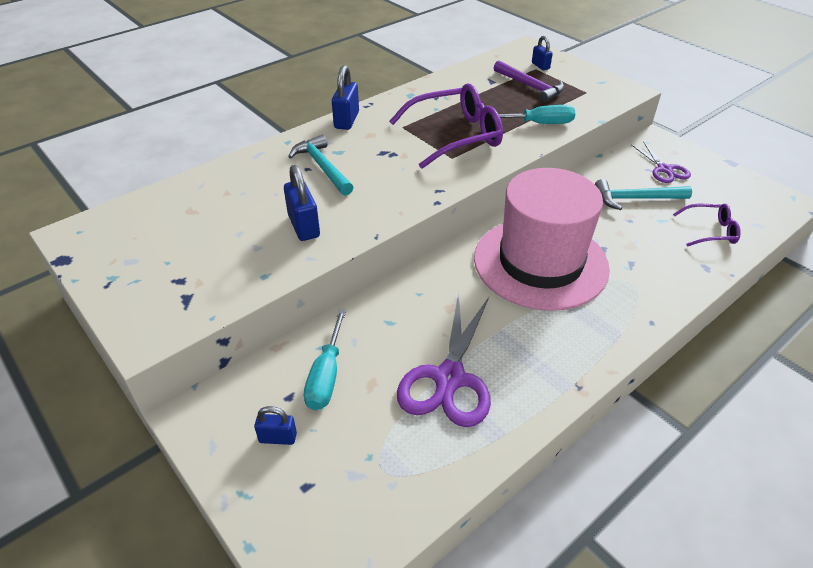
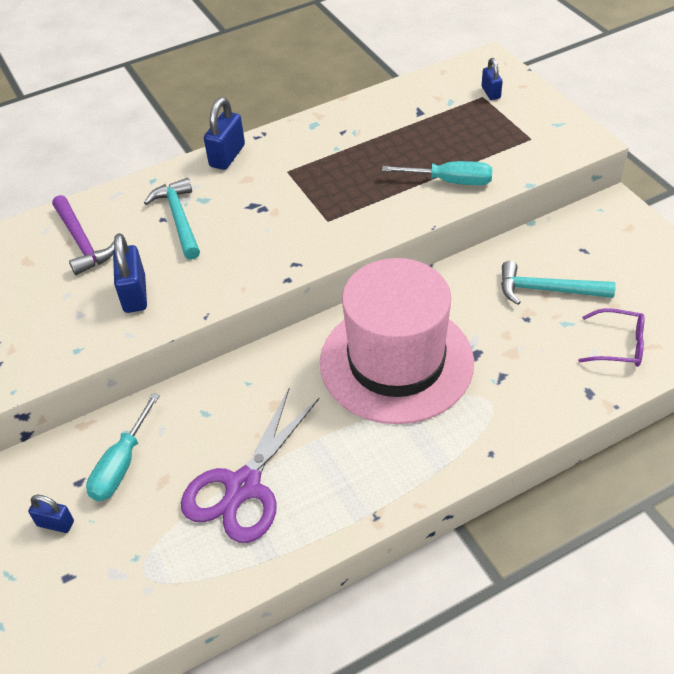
camera: 15 degrees right, 5 degrees up
purple glasses [389,83,503,169] -> none
purple hammer [494,61,564,103] -> purple hammer moved to [52,195,114,275]
purple scissors [631,141,691,183] -> none

